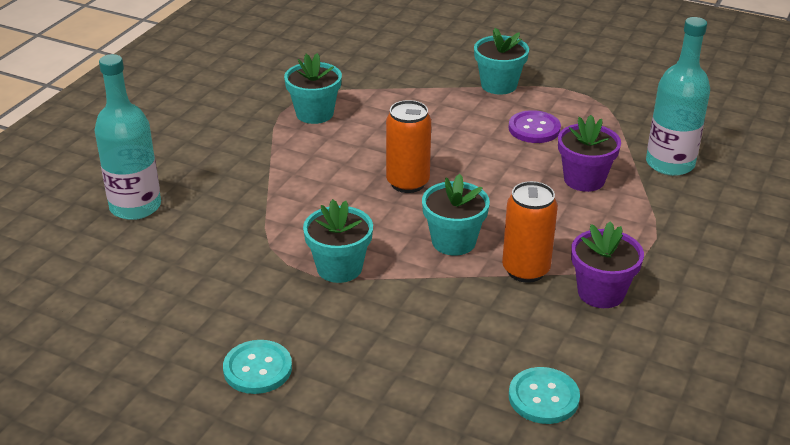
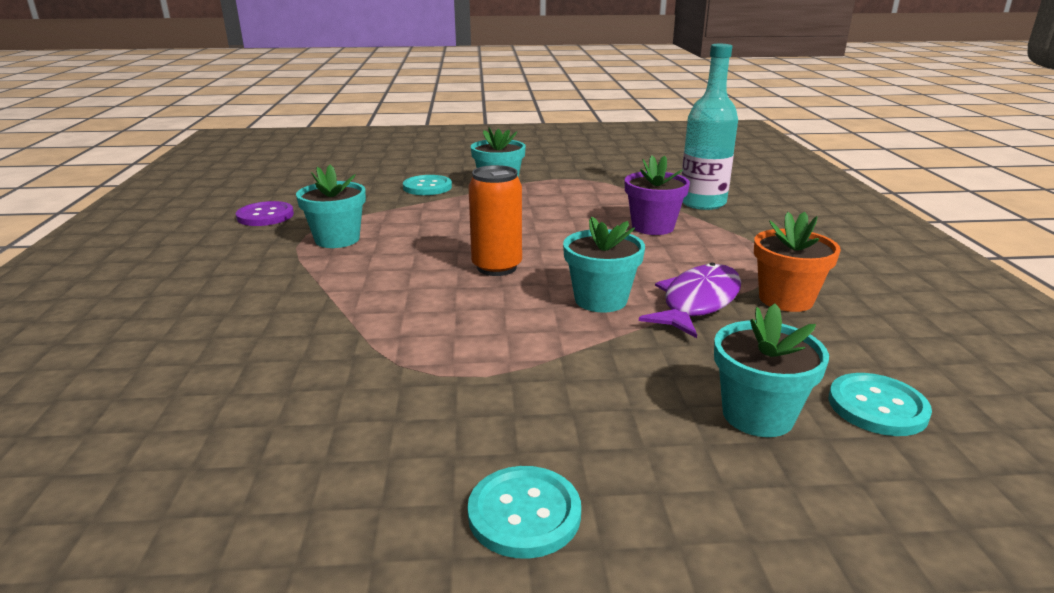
camera: 30 degrees left, 10 degrees down
turquoise bottle [94,54,161,220] -> none
turquoise flower pot [303,199,373,283] -> turquoise flower pot moved to [714,303,829,437]
orange can [502,181,558,283] -> purple fish [639,263,741,338]
purple button [509,110,561,143] -> purple button moved to [236,201,294,226]
purple flower pot [571,221,644,308] -> orange flower pot [754,212,841,312]
none -> turquoise button [403,175,452,195]

